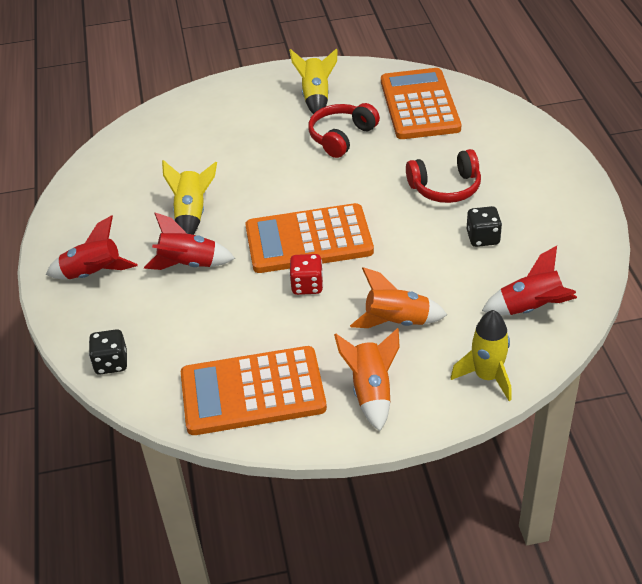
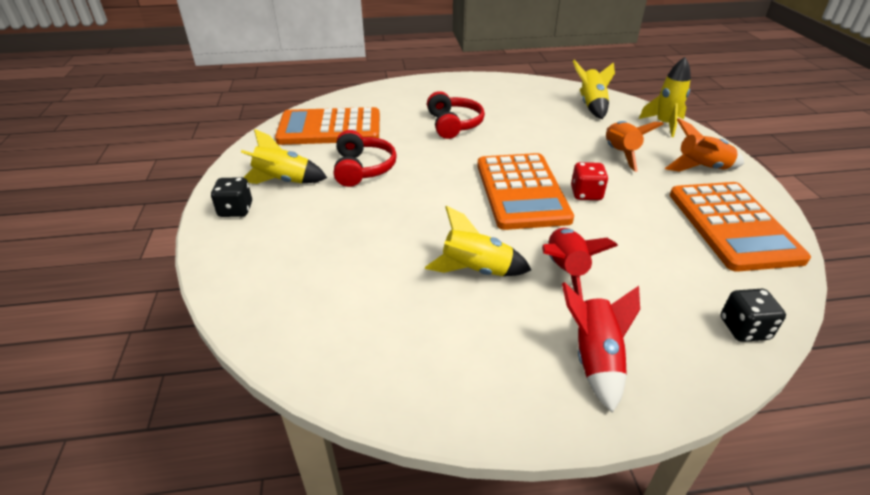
camera: 90 degrees left, 5 degrees down
red headphones [308,103,380,158] -> red headphones turned 135 degrees counterclockwise [334,130,397,187]
black dice [467,206,502,247] -> black dice moved to [211,177,252,217]
red rocket [482,246,577,315] -> yellow rocket [573,60,615,119]

